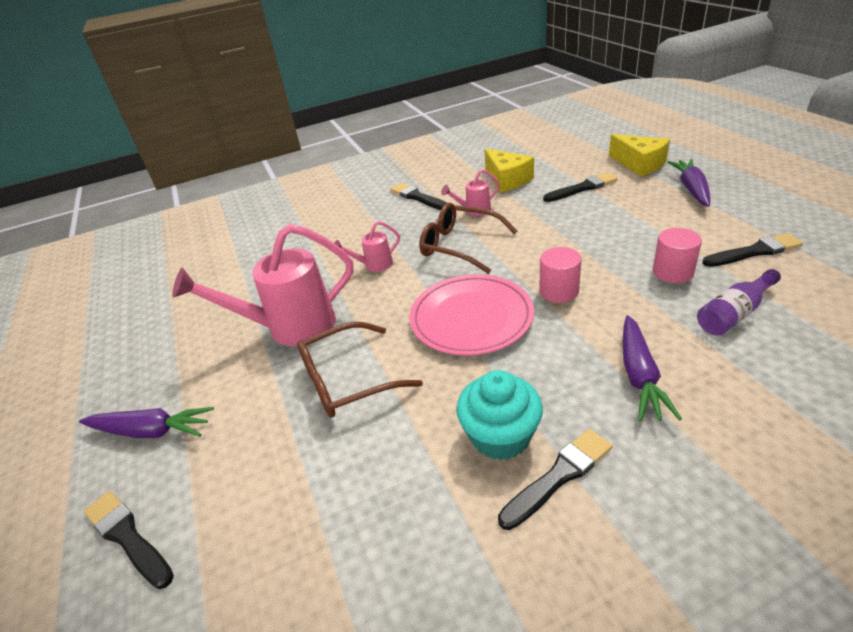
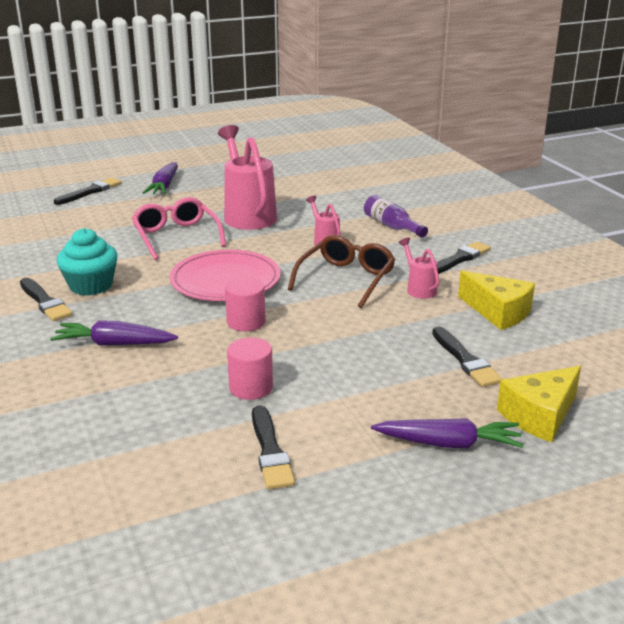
camera: 85 degrees right, 10 degrees down
brown glasses [297,322,423,418] -> pink glasses [132,197,226,260]
yellow cheese [484,149,534,192] -> yellow cheese turned 105 degrees counterclockwise [458,271,535,330]
purple bottle [697,269,781,336] -> purple bottle moved to [364,195,428,238]

